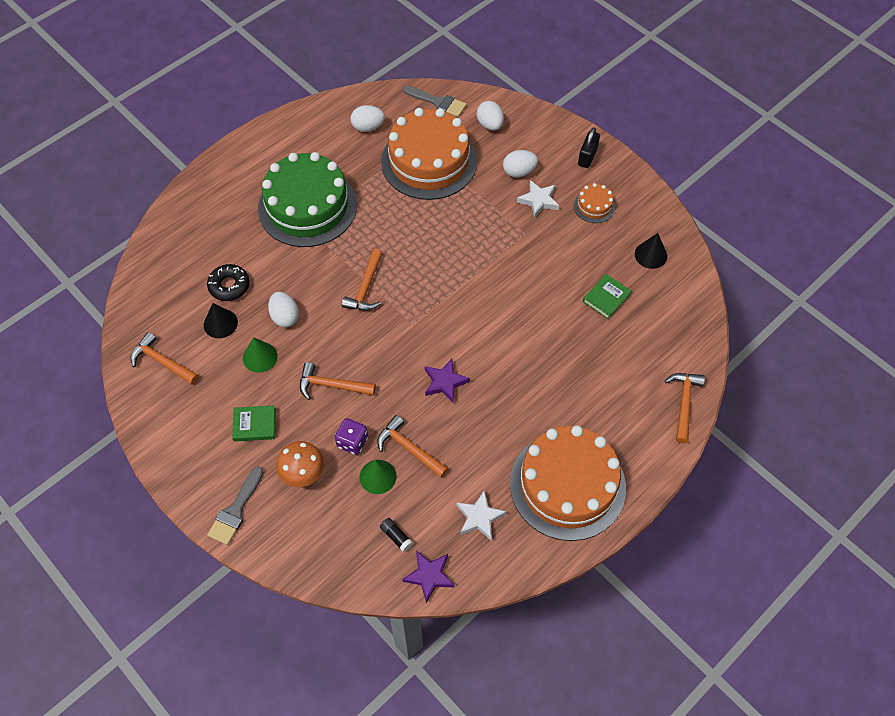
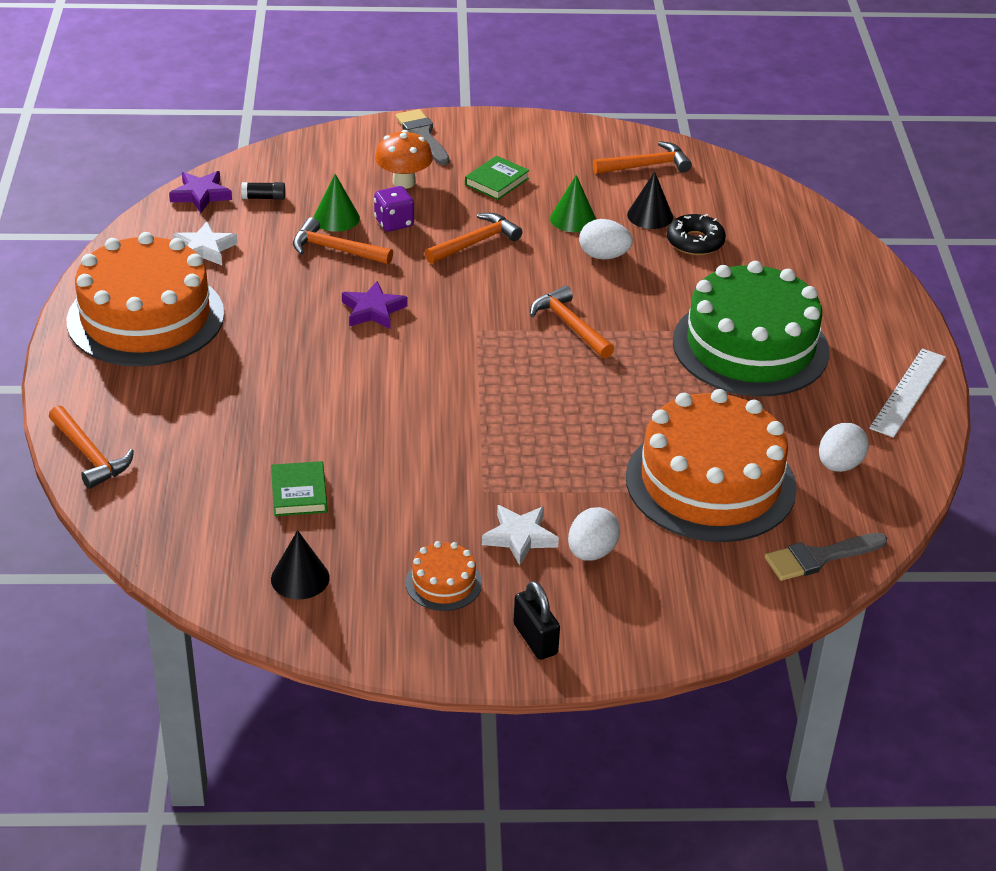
camera: 130 degrees right, 20 degrees down
orange hammer [377,415,448,478] -> orange hammer turned 150 degrees counterclockwise [293,217,393,264]
white egg [477,101,504,131] -> none
none -> white ruler [869,348,946,438]

